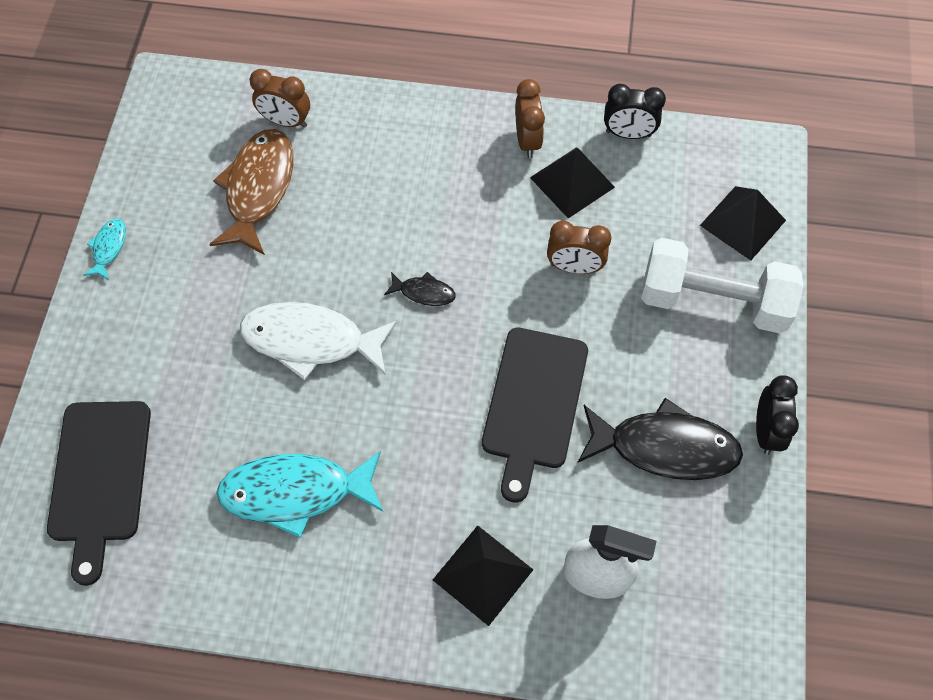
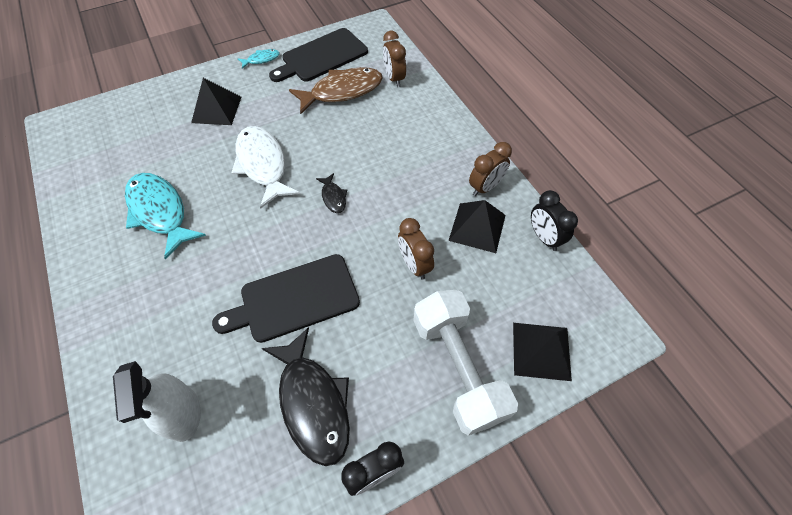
camera: 55 degrees right, 5 degrees down
black cutting board [47,401,151,586] -> black cutting board moved to [269,28,368,82]
black pyramid [433,525,533,626] -> black pyramid moved to [191,78,241,125]

